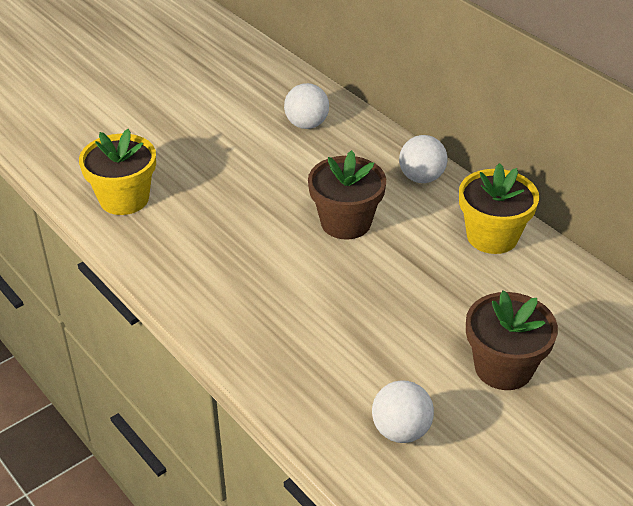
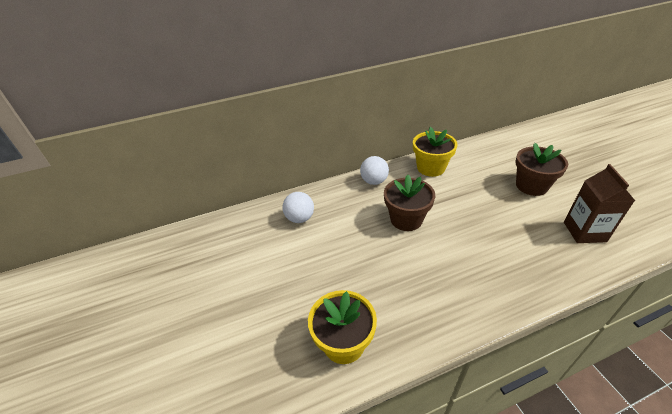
camera: 70 degrees left, 0 degrees up
white ball [372,380,434,443] -> brown carton [564,164,635,243]

